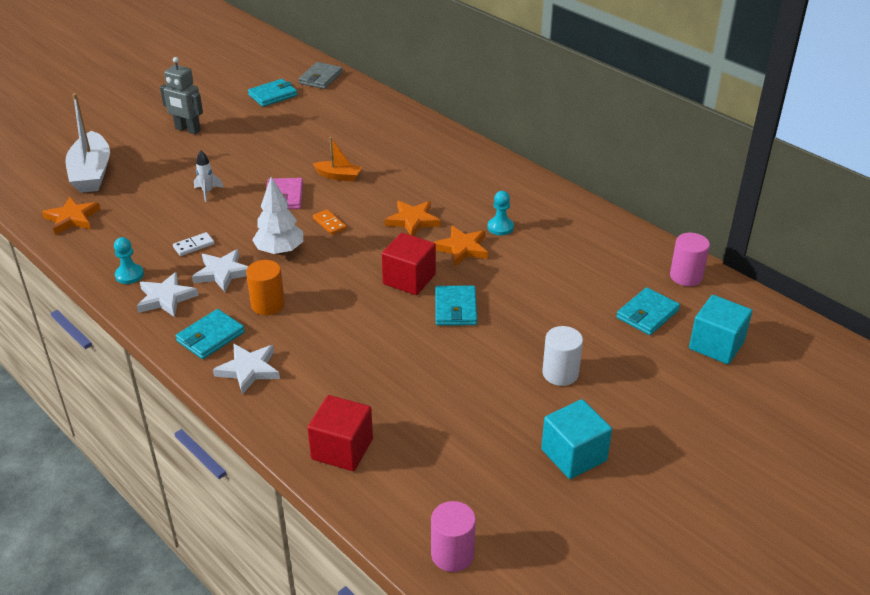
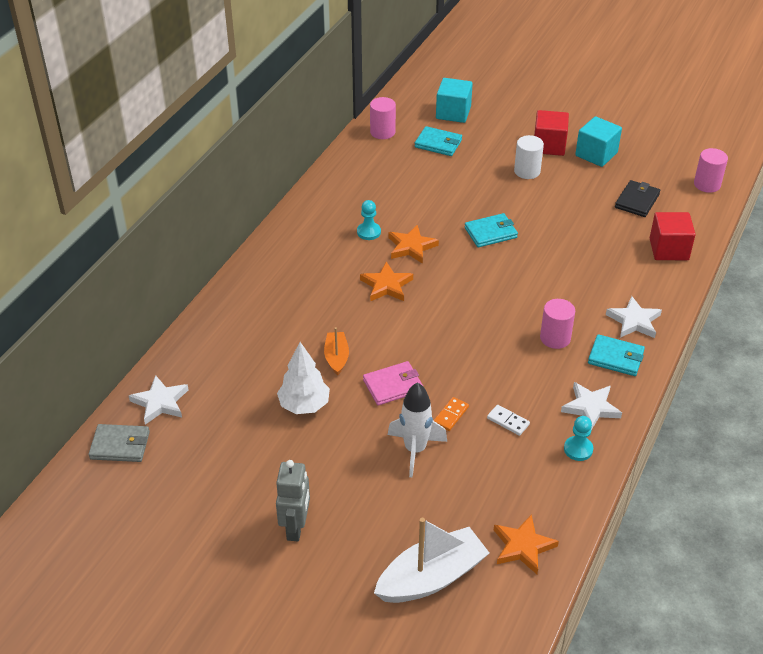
camera: 110 degrees left, 5 degrees up
white star [192,249,248,292] -> white star moved to [129,375,188,425]
white rocket [194,150,224,202] -> white rocket [388,382,447,478], size x1.78
orange cylinder [246,260,285,315] -> pink cylinder [540,299,575,349]
turquoise wallet [248,79,297,107] -> none
white tree [252,177,303,255] -> white tree moved to [277,342,330,414]
orange domino [313,209,347,235] -> orange domino moved to [433,397,469,431]
red cube [382,233,436,295] -> red cube moved to [534,110,569,156]
none -> black wallet [615,180,660,217]

